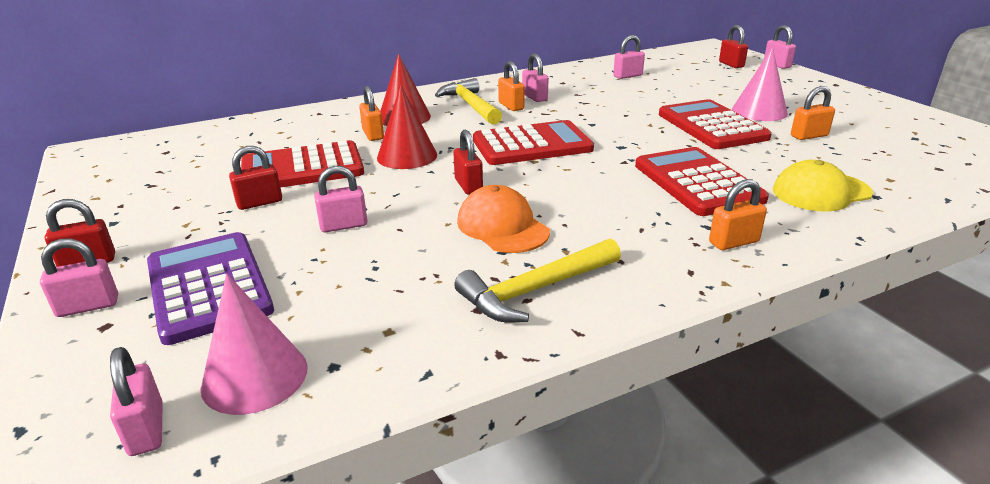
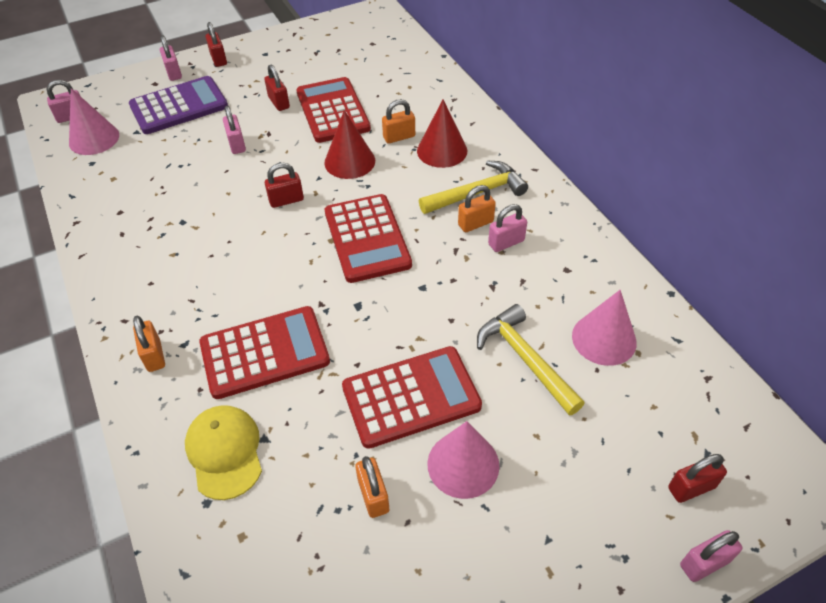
camera: 90 degrees right, 20 degrees up
yellow hammer [454,238,621,322] -> yellow hammer moved to [477,304,585,416]
orange cap [457,185,550,253] -> none
pink padlock [613,35,645,79] -> pink cone [572,290,637,366]

